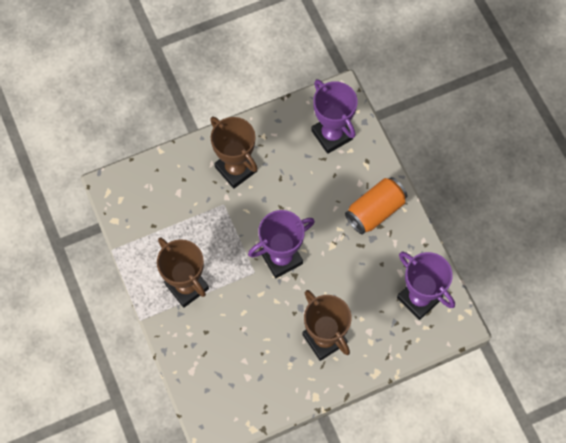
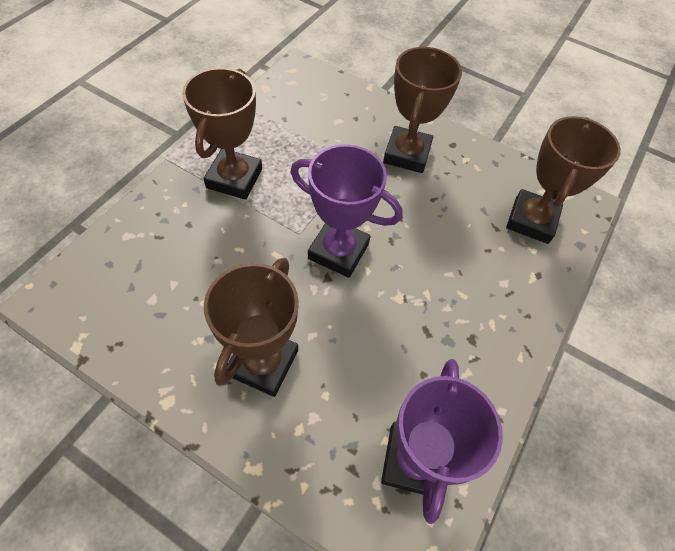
camera: 50 degrees right, 10 degrees down
purple trophy [311,79,358,154] -> brown trophy [506,116,621,244]
orange can [345,177,407,234] -> none

